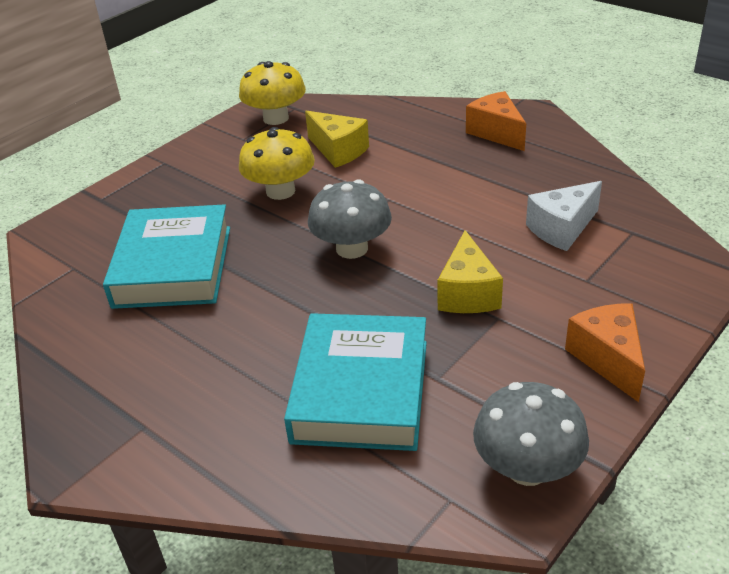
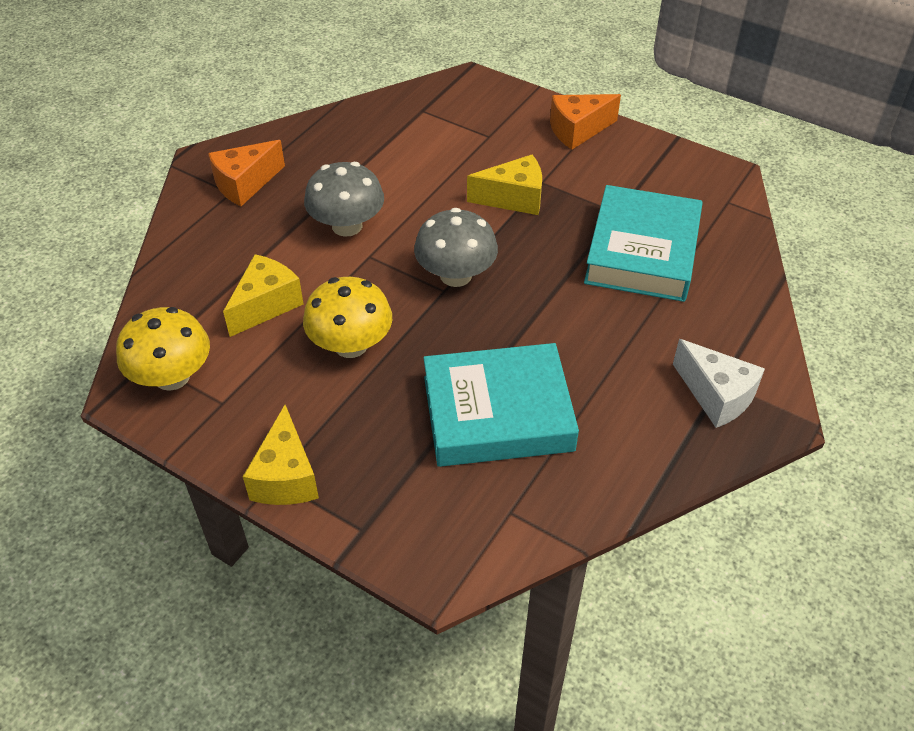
camera: 100 degrees left, 10 degrees up
turquoise book [284,313,427,451] -> turquoise book turned 75 degrees counterclockwise [584,185,703,302]
grey mushroom [473,382,589,486] -> grey mushroom moved to [304,162,384,237]
white cheese [526,181,602,251] -> white cheese moved to [673,339,765,428]
none -> yellow cheese [243,405,319,505]

